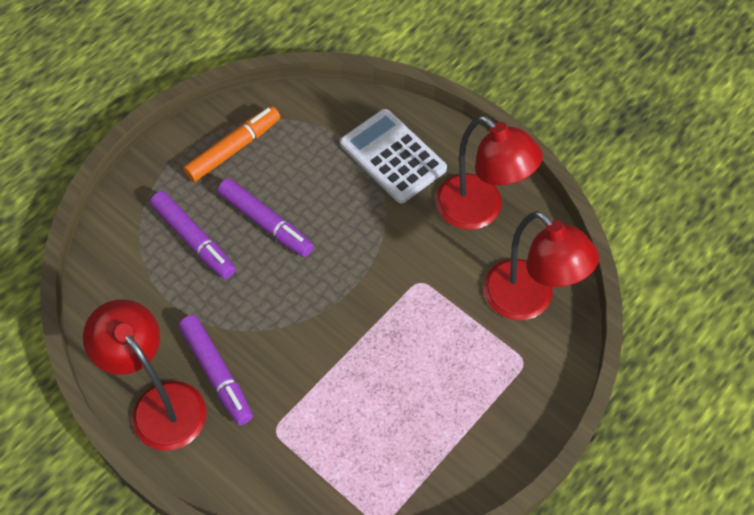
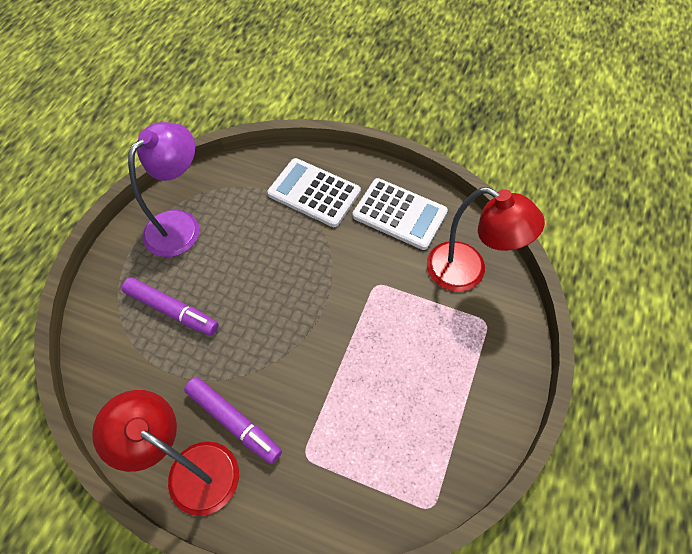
camera: 20 degrees left, 0 degrees up
orange marker [183,106,280,182] -> purple lamp [128,122,199,257]
purple marker [218,178,314,257] -> none
red lamp [436,116,543,230] -> white calculator [352,178,448,250]

